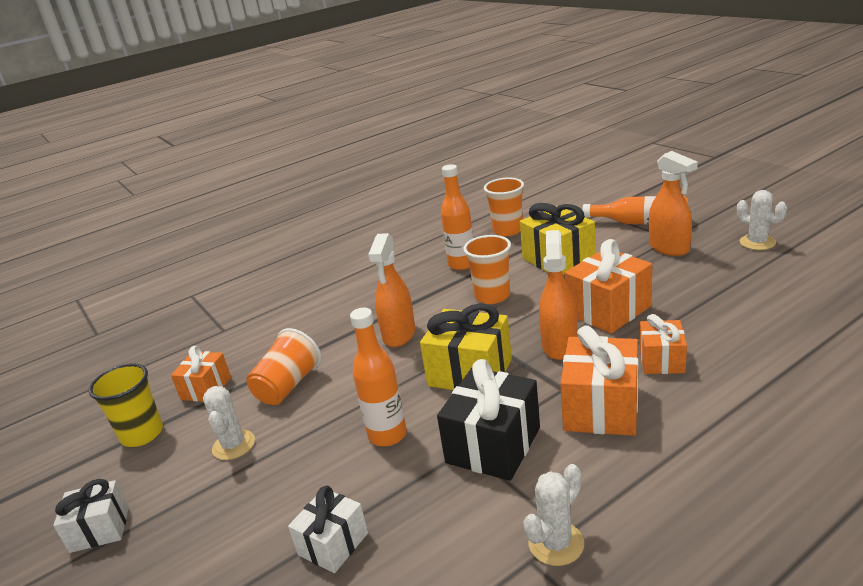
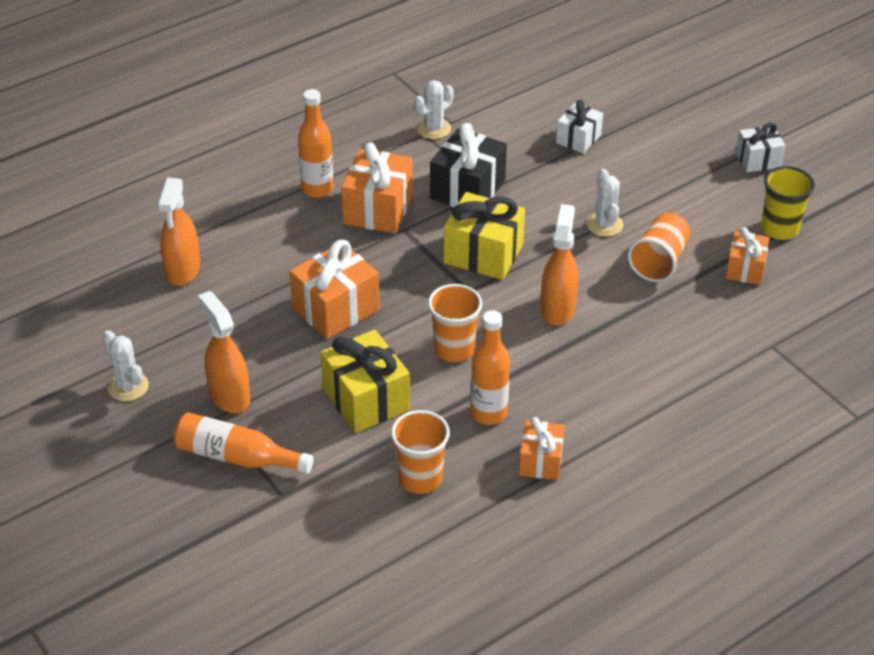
camera: 175 degrees right, 15 degrees up
white cactus [203,386,255,460] -> white cactus moved to [587,169,623,237]
orange bottle [350,308,407,447] -> orange bottle moved to [298,89,334,198]
orange spray bottle [539,230,577,360] -> orange spray bottle moved to [157,177,200,286]
orange gift [640,314,687,374] -> orange gift moved to [519,417,564,480]

